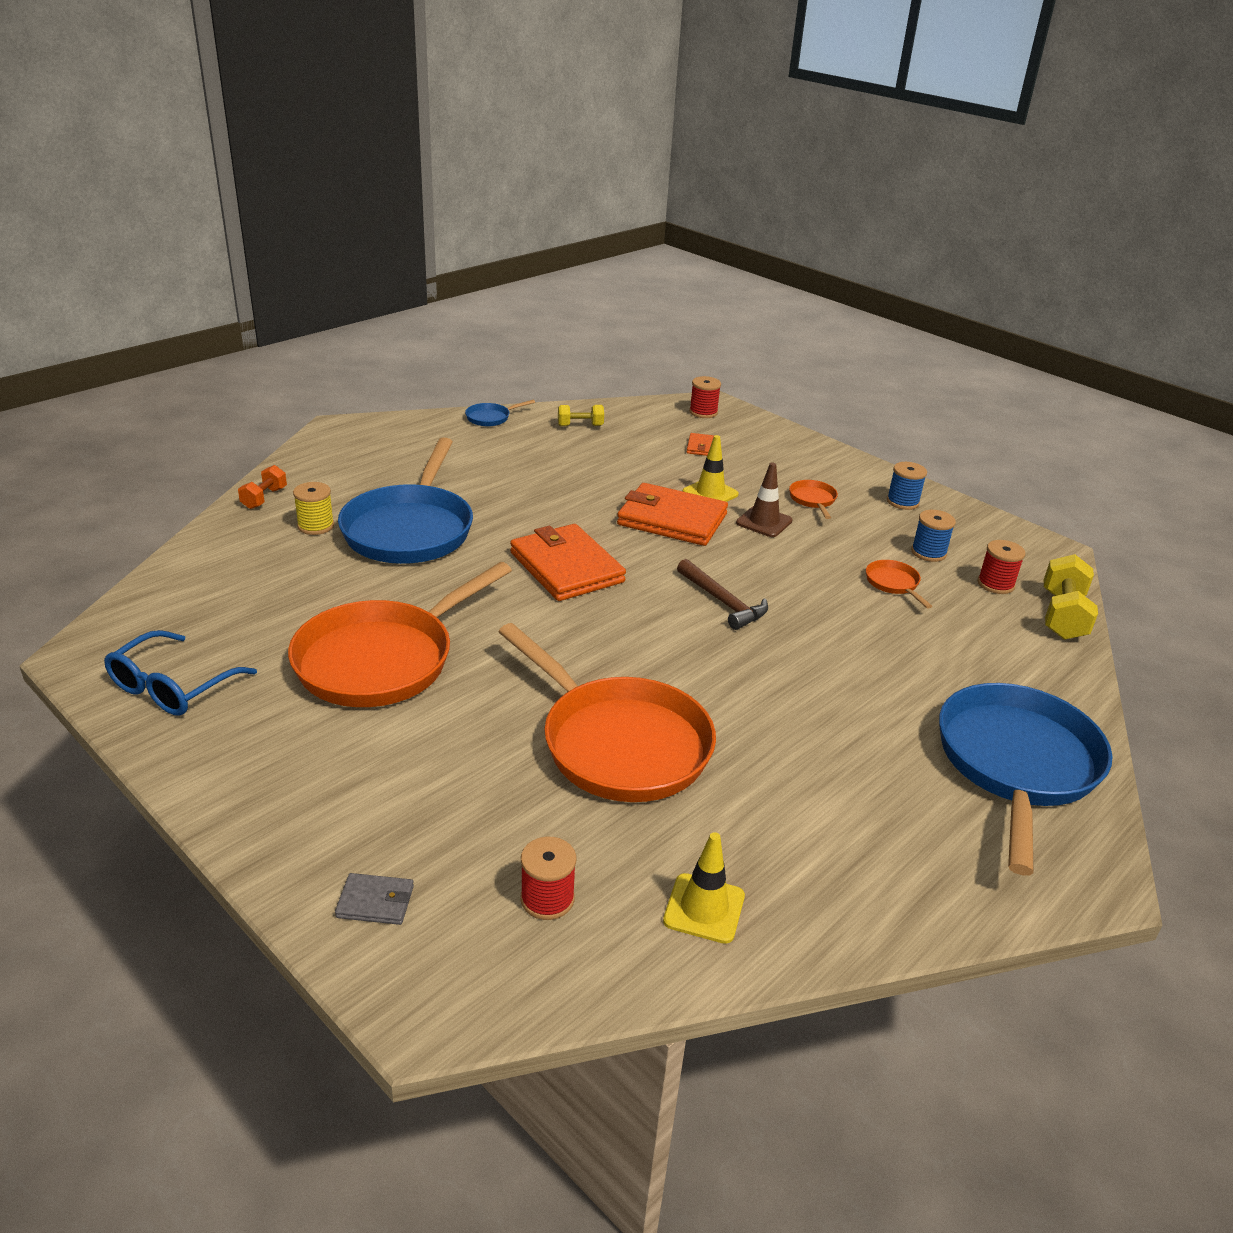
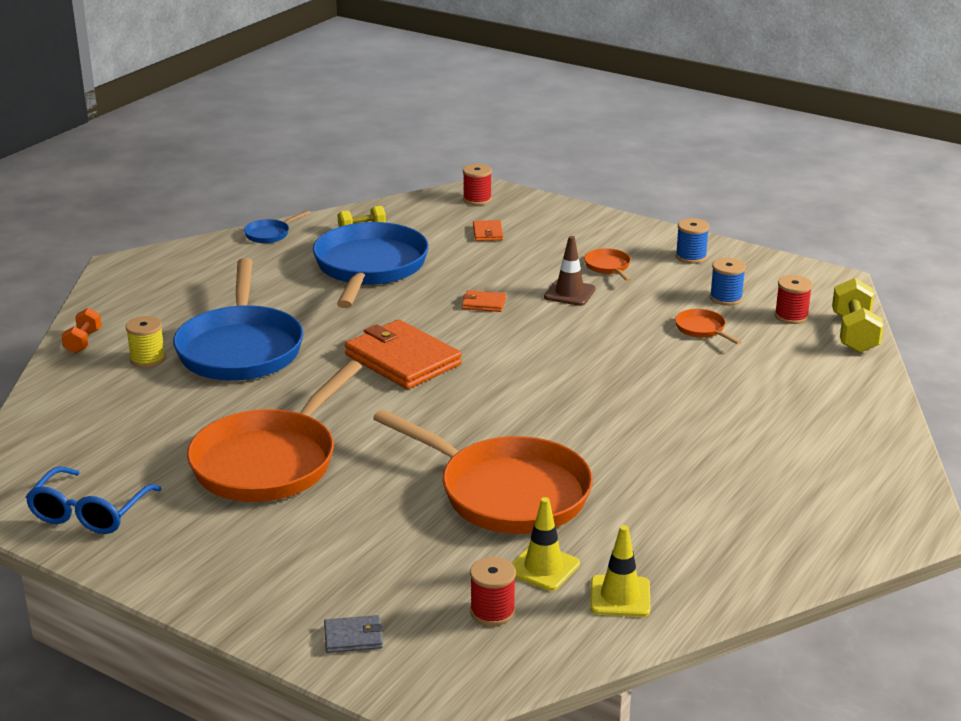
camera: 10 degrees left, 5 degrees down
orange wallet [617,483,728,546] -> orange wallet [462,290,506,312], size x0.44
brown hammer [677,559,768,630] -> none
yellow traffic cone [683,435,739,502] -> yellow traffic cone moved to [512,497,580,591]
blue pan [939,683,1113,875] -> blue pan moved to [313,222,429,308]

